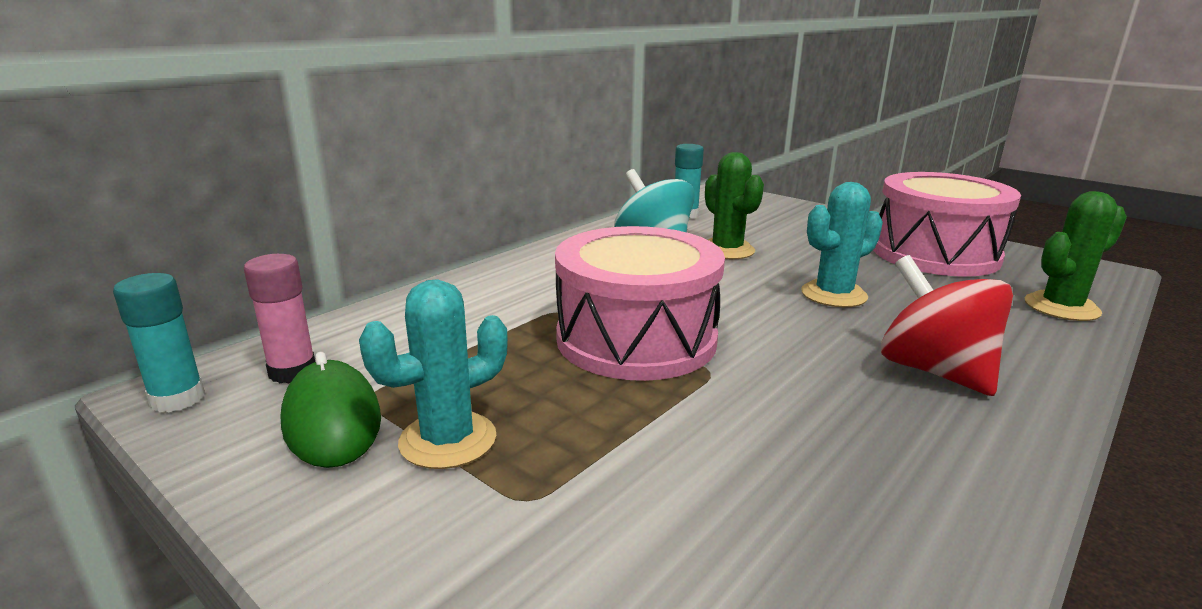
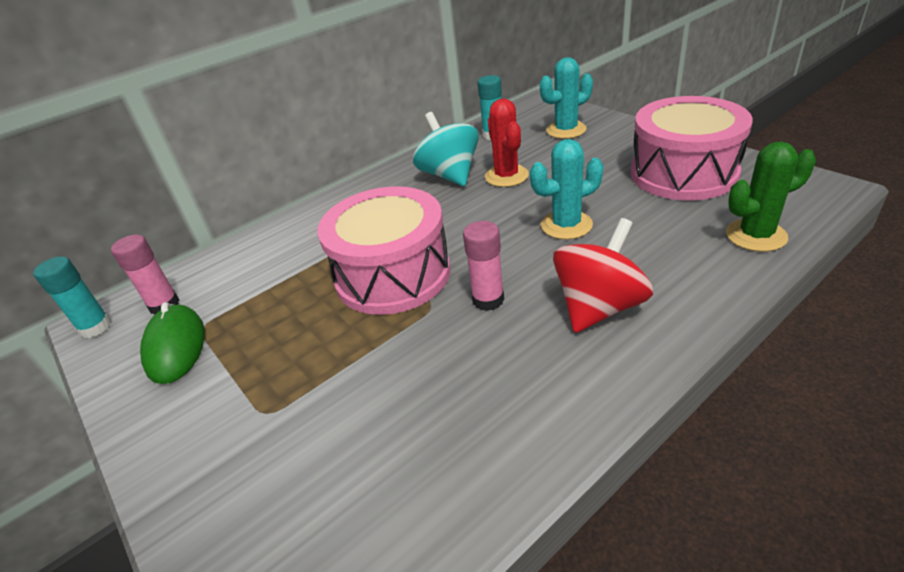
camera: 15 degrees right, 15 degrees up
turquoise cactus [359,279,508,469] -> turquoise cactus moved to [540,57,593,139]
green cactus [705,152,764,259] -> red cactus [485,99,529,187]
red spinning top [881,255,1013,396] -> red spinning top turned 60 degrees clockwise [553,218,653,333]
none -> pink glue stick [463,221,504,311]

